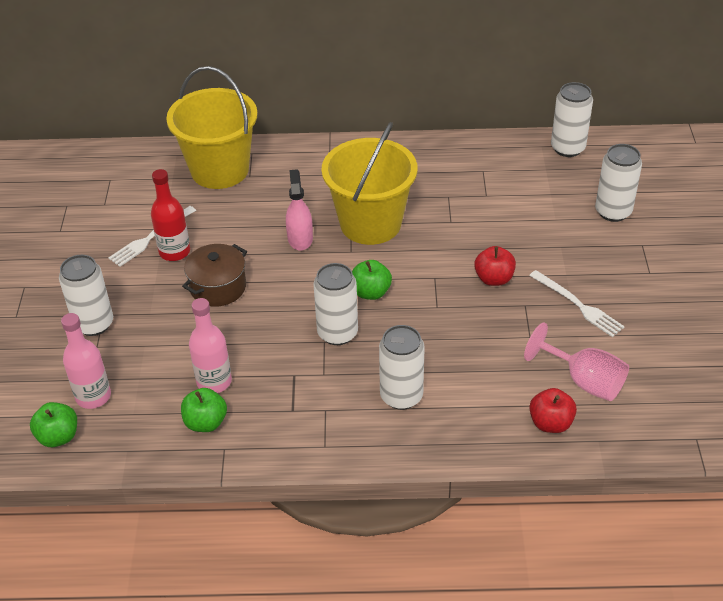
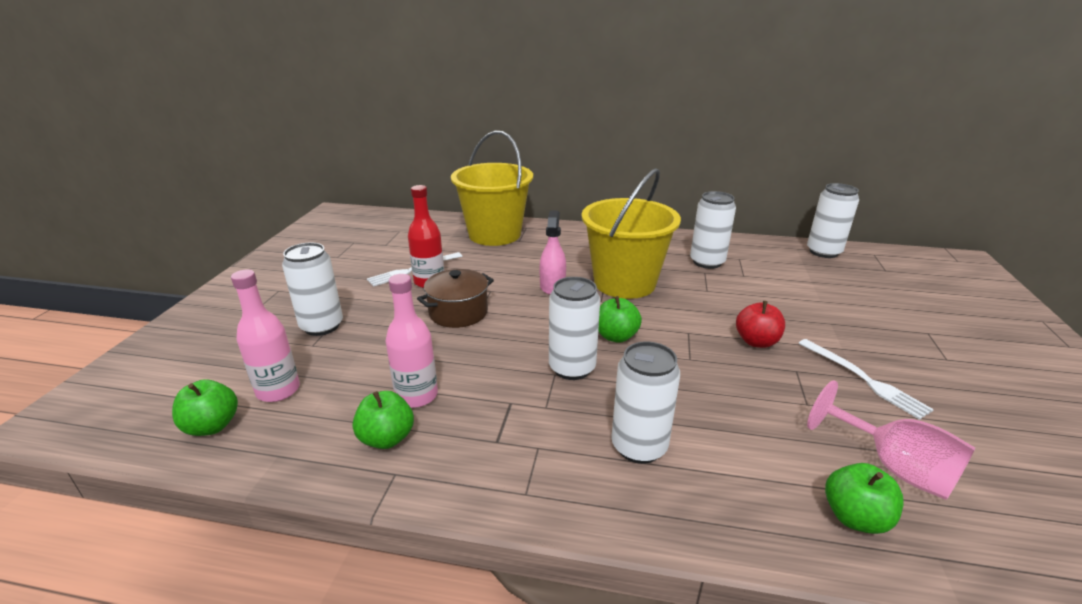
camera: 10 degrees right, 15 degrees down
red apple [529,388,577,433] -> green apple [825,463,904,534]
white can [595,144,642,222] -> white can moved to [690,191,736,269]

